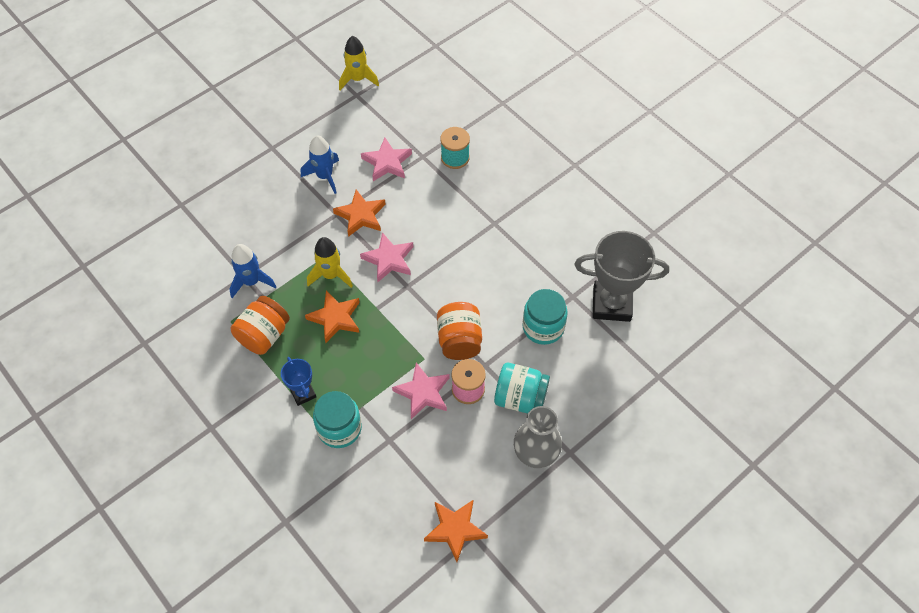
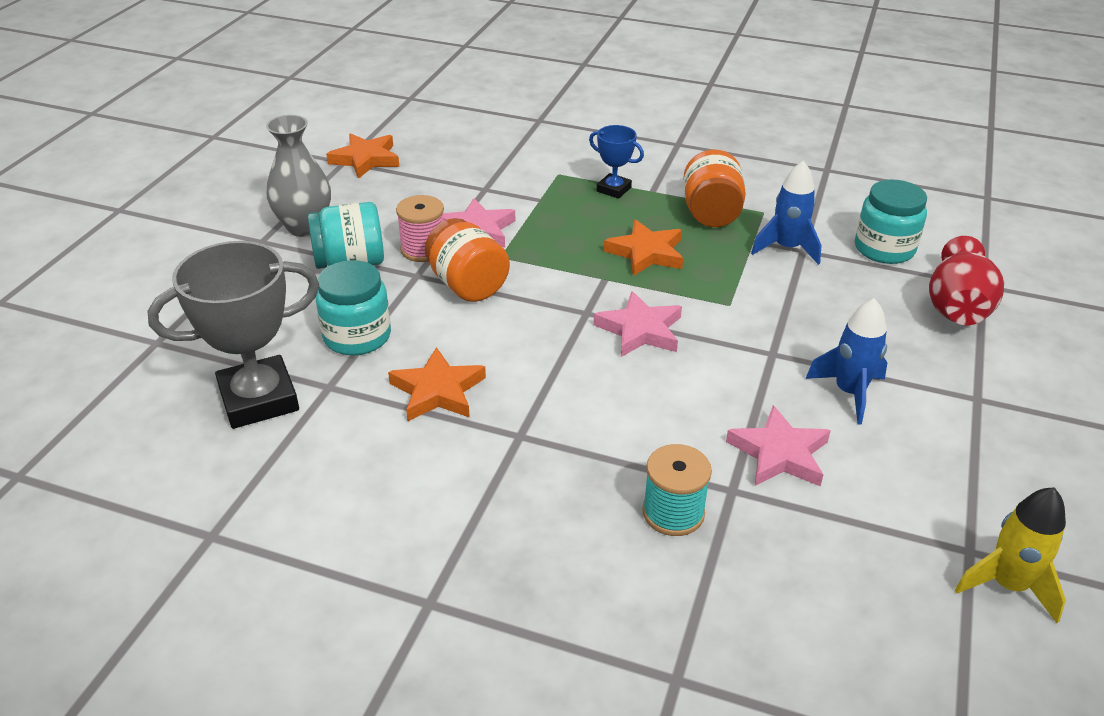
camera: 150 degrees right, 20 degrees down
yellow rocket [307,237,353,288] -> none
turquoise jar [313,391,362,448] -> turquoise jar moved to [855,179,927,264]
orange star [333,190,386,237] -> orange star moved to [388,347,486,421]
none -> red vase [929,236,1004,325]

